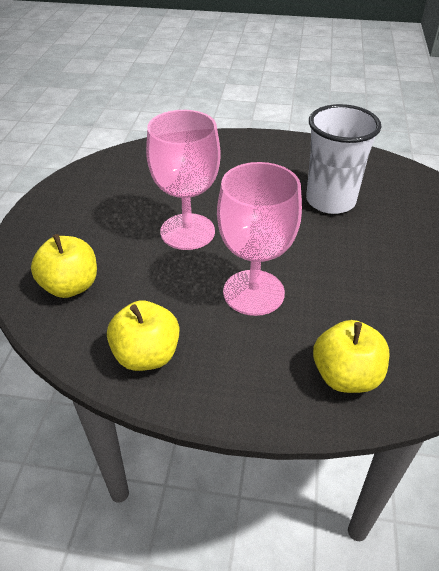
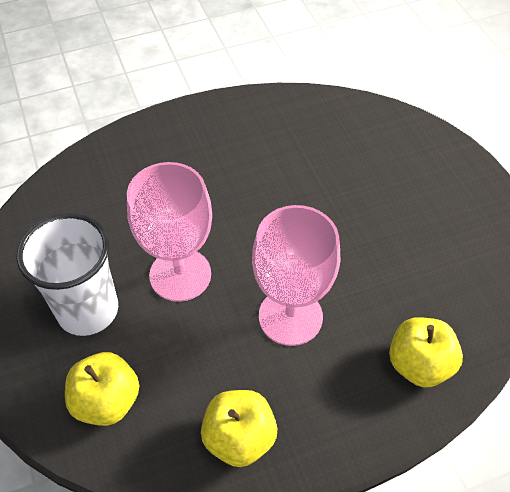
camera: 30 degrees left, 10 degrees up
white cup [306,104,381,214] -> white cup moved to [16,213,118,336]

